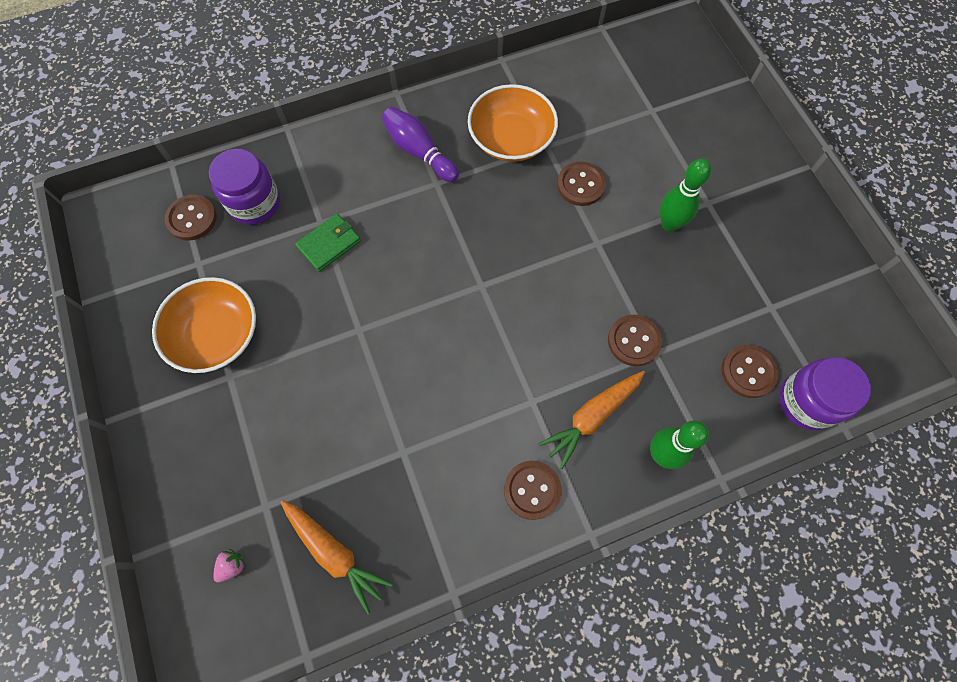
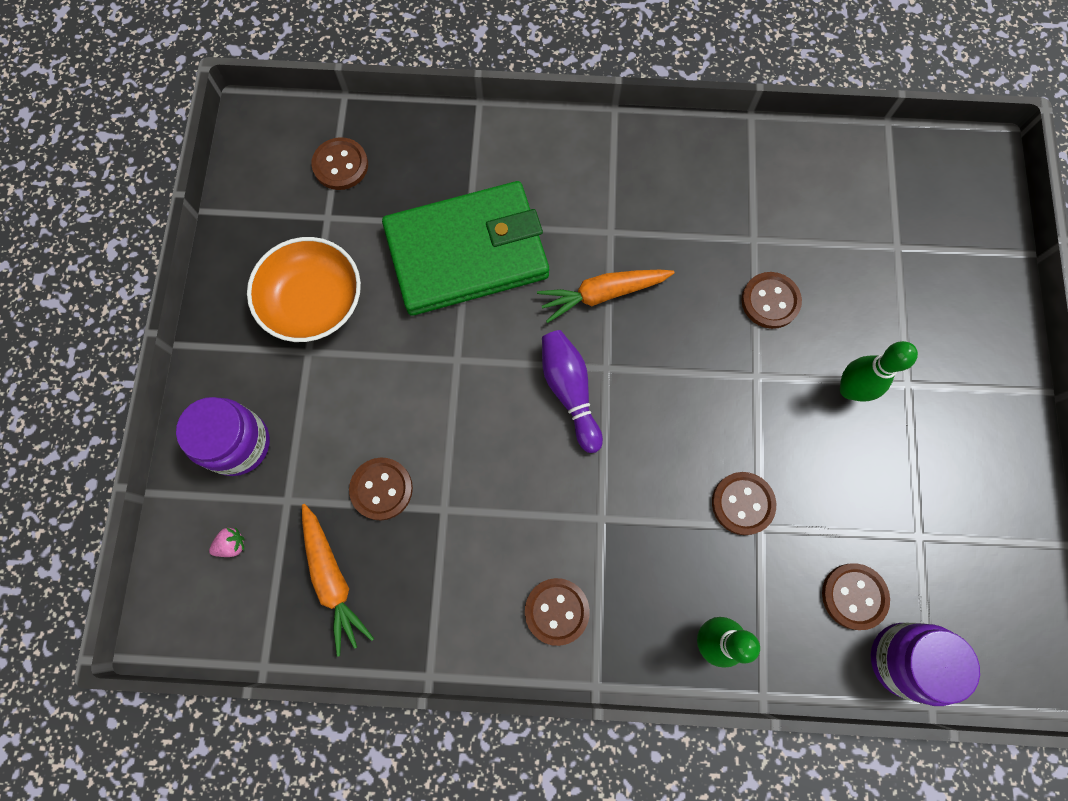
camera: 25 degrees right, 5 degrees up
purple jar [209,149,280,225] -> purple jar moved to [176,397,270,476]
green wallet [295,213,361,272] -> green wallet [382,181,549,316], size x2.36
purple bowling pin [382,107,459,182] -> purple bowling pin moved to [542,330,603,453]
orange bowl [468,84,558,162] -> none
orange carrot [538,371,645,469] -> orange carrot moved to [537,270,675,323]
none -> brown button [349,458,413,520]

